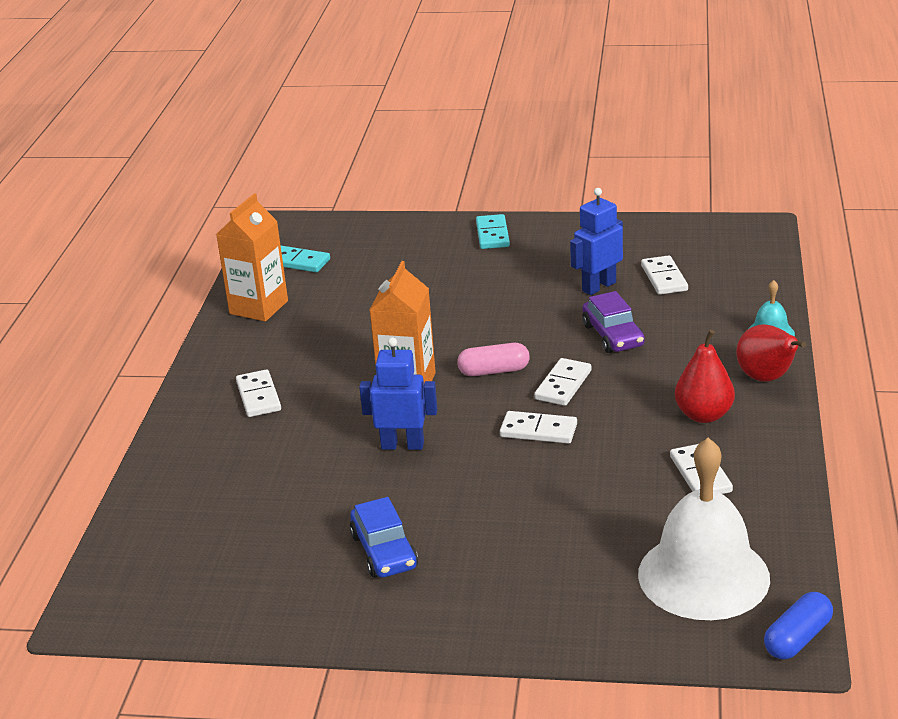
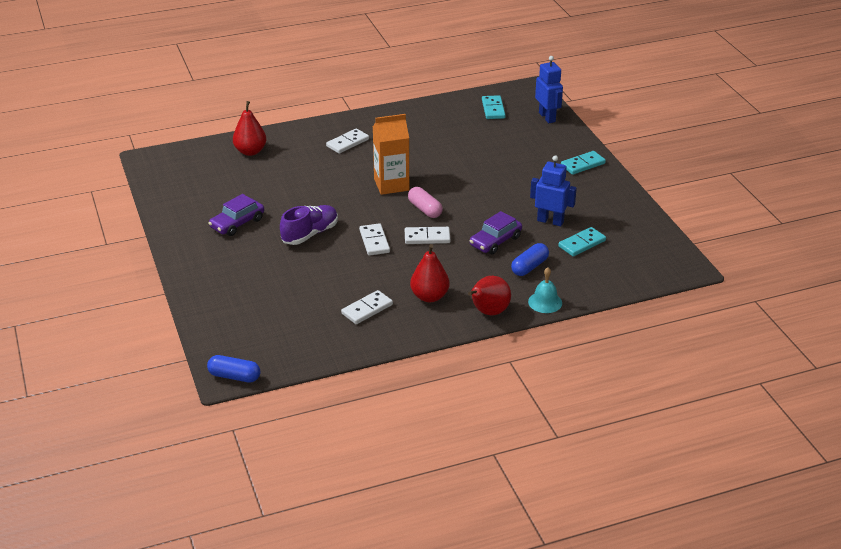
camera: 60 degrees right, 5 degrees up
orange carton [216,193,288,322] -> none
blue car [350,497,418,577] -> purple car [208,194,264,236]
blue robot [359,337,437,450] -> blue robot moved to [535,56,563,123]
white bell [638,438,770,620] -> none
white domino [641,255,688,295] -> turquoise domino [558,227,606,256]
none -> red pear [233,101,266,156]
none -> purple shoe [280,205,338,245]
none -> blue capsule [511,243,549,276]

